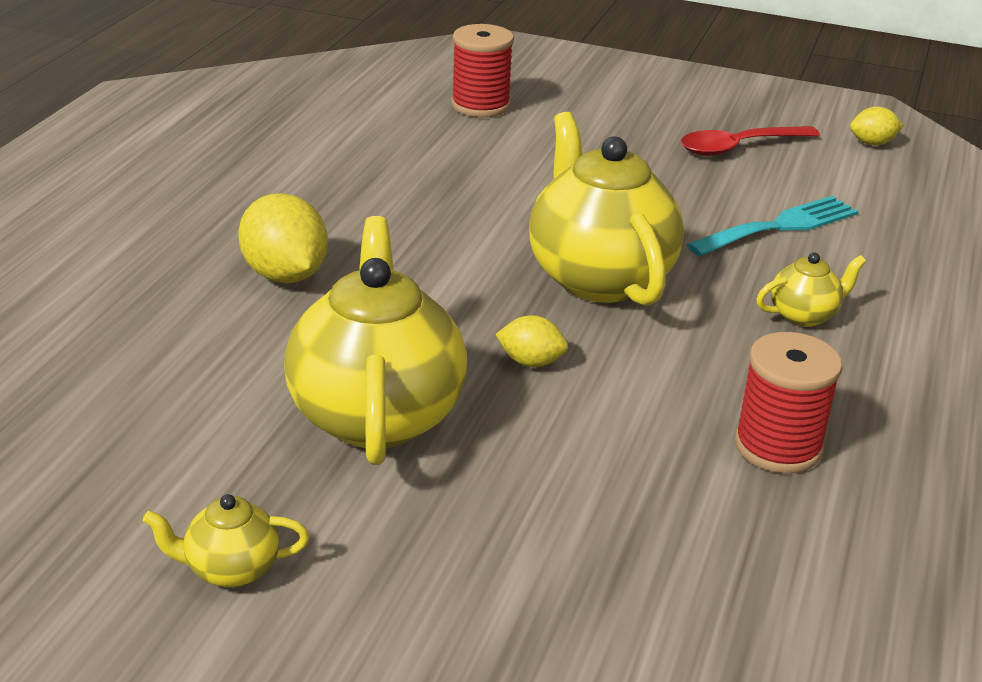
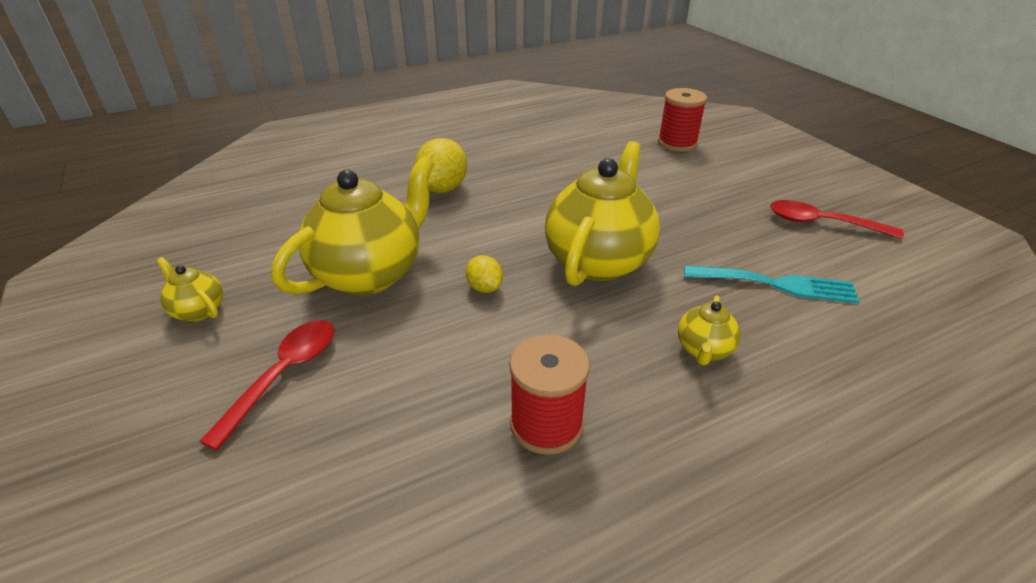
camera: 45 degrees right, 5 degrees up
yellow teapot [756,253,866,327] -> yellow teapot turned 90 degrees clockwise [678,296,741,365]
yellow lemon [850,107,904,145] -> none
none -> red spoon [199,320,335,450]

